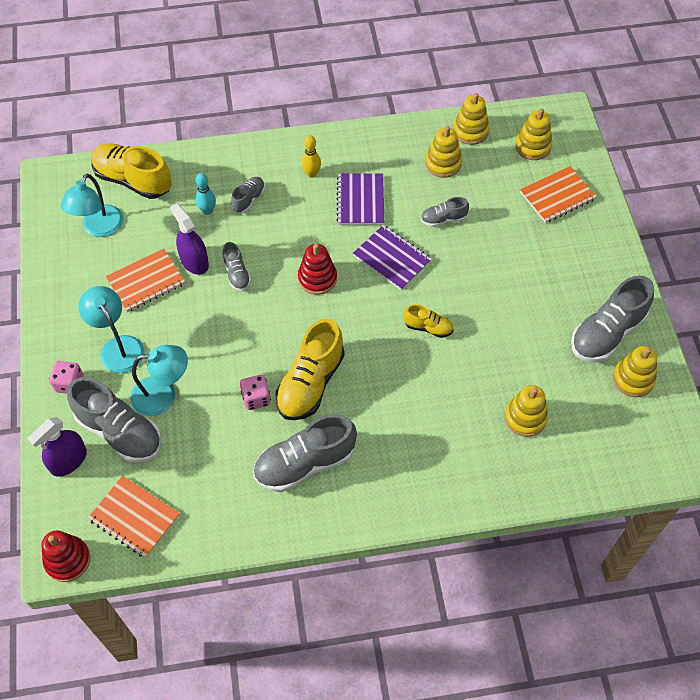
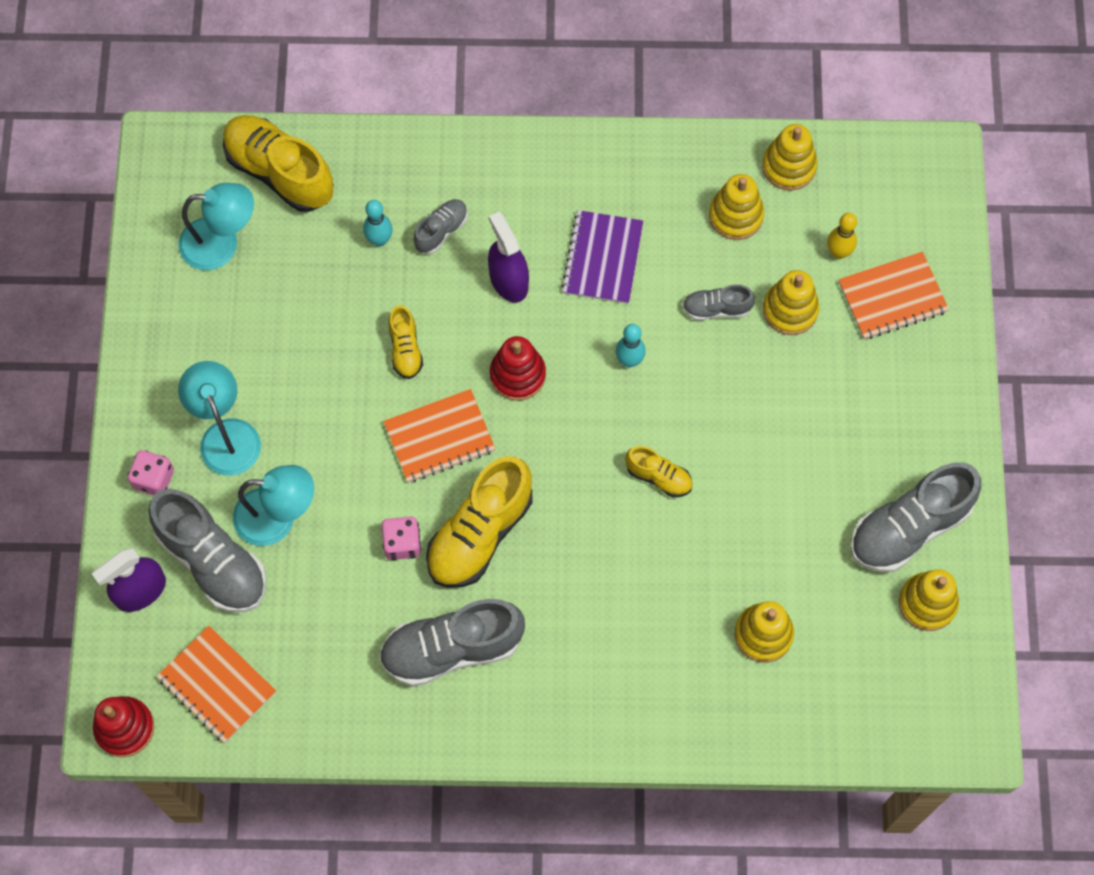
camera: 10 degrees right, 10 degrees up
turquoise lamp [61,174,123,237] -> turquoise lamp turned 120 degrees counterclockwise [178,183,254,270]
orange notebook [106,248,185,312] -> orange notebook moved to [383,389,495,483]
purple spray bottle [170,203,209,275] -> purple spray bottle moved to [488,212,529,303]
grey shoe [223,242,251,291] -> yellow shoe [389,305,423,379]
yellow bowling pin [301,135,321,178] -> yellow bowling pin moved to [827,213,857,259]
purple notebook [353,225,432,290] -> turquoise bowling pin [616,324,646,367]
yellow stacking toy [515,109,552,160] -> yellow stacking toy moved to [763,270,819,335]

